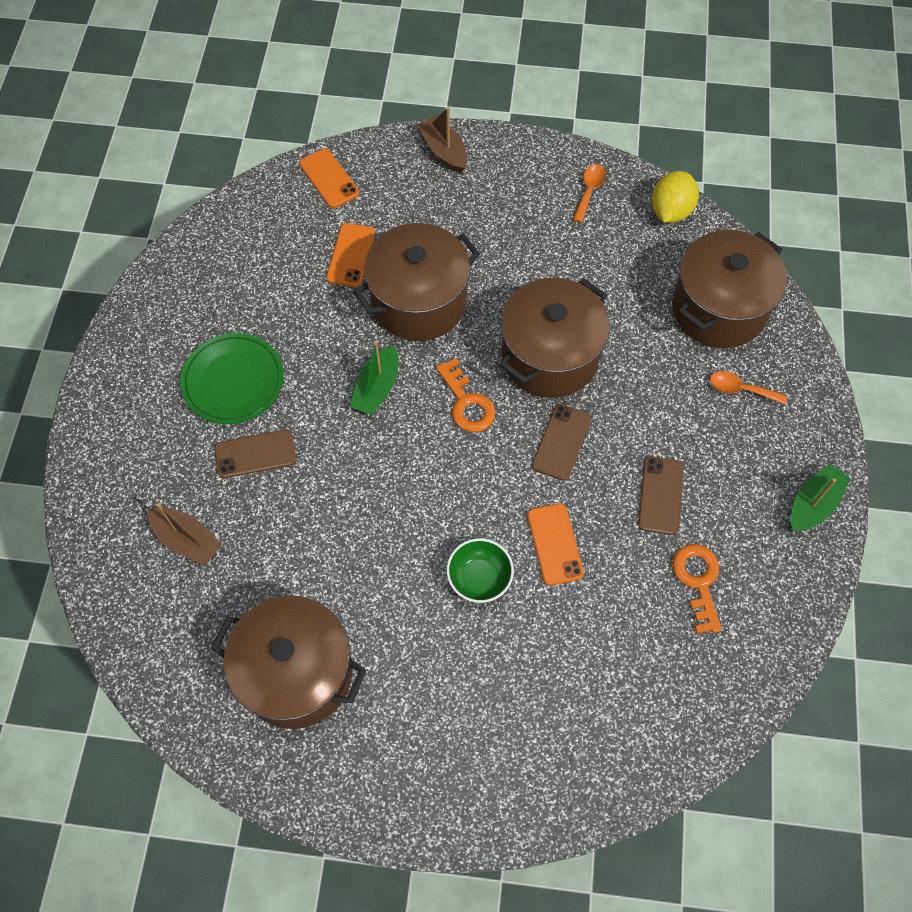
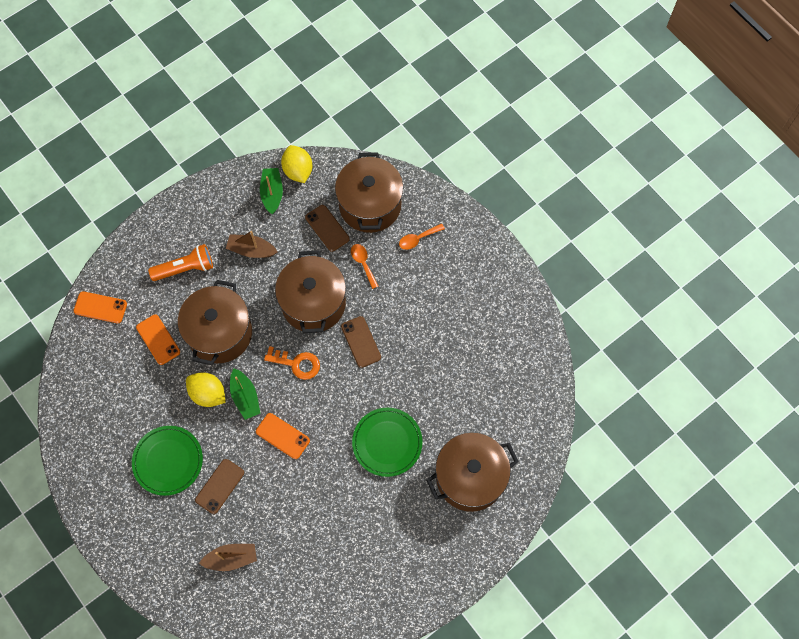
camera: 45 degrees left, 5 degrees up
brown pot [211,595,366,729] -> brown pot moved to [426,433,519,512]
brown boat [418,107,467,173] -> brown boat moved to [226,231,278,258]
green bowl [447,538,514,603] -> green plate [352,408,423,477]
orange phone [527,503,584,586] -> orange phone moved to [256,413,310,459]
orange spoon [573,164,606,223] -> orange spoon moved to [351,244,378,289]
brown phone [638,456,684,535] -> brown phone moved to [305,205,350,252]
orange key [673,544,722,634] -> none
green boat [791,464,851,531] -> green boat moved to [260,168,283,214]
none -> orange flashlight [148,244,213,281]
none -> yellow lemon [186,372,226,407]

